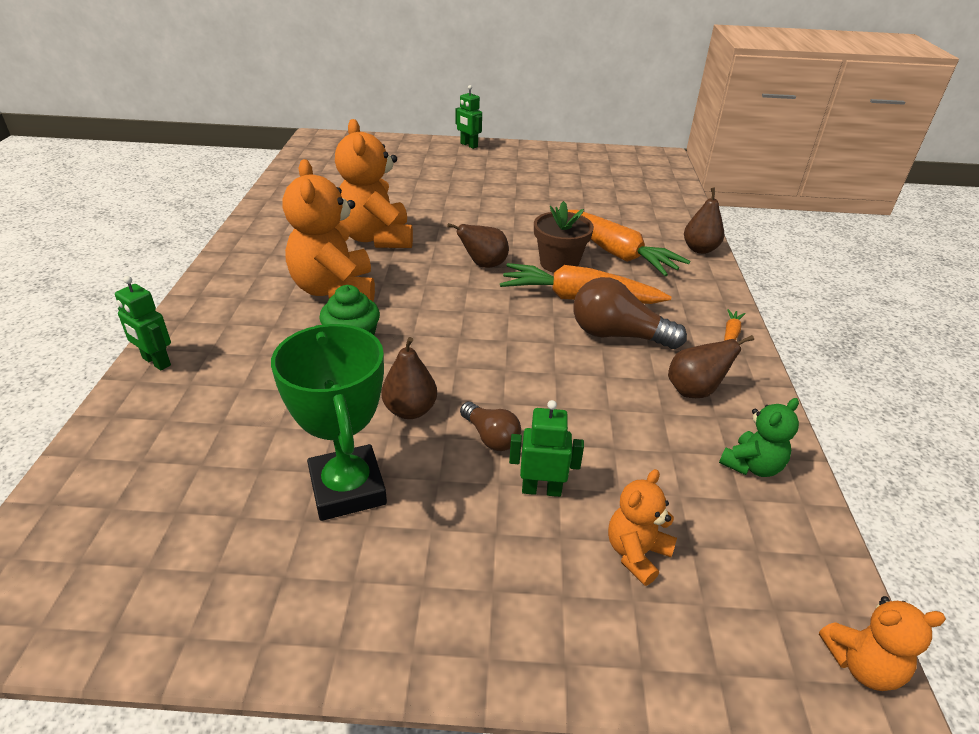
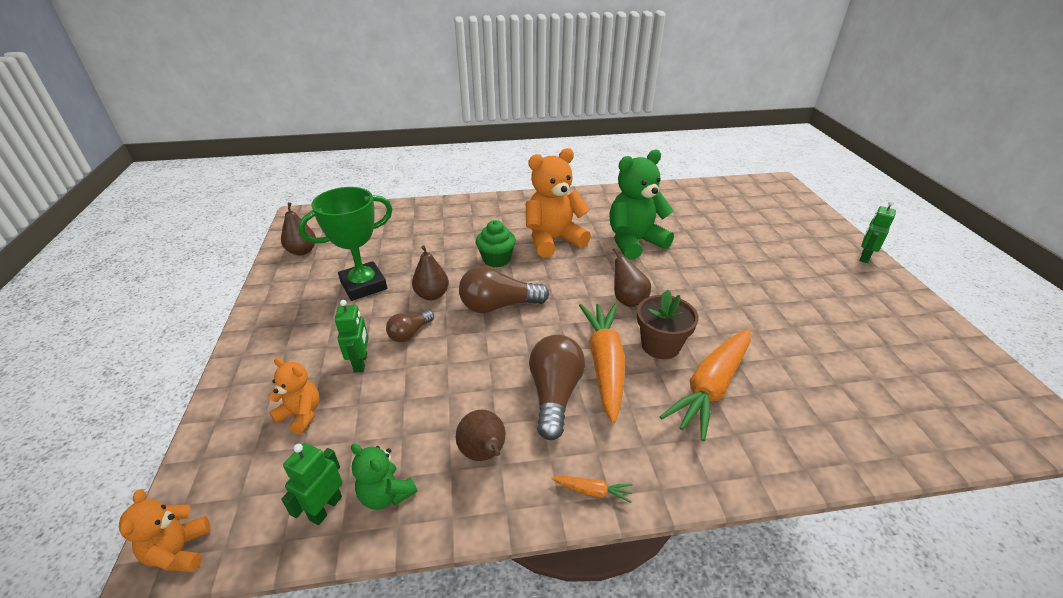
camera: 80 degrees right, 0 degrees up
green robot [115,276,171,371] -> green robot moved to [281,443,343,525]
orange teddy bear [335,119,413,248] -> green teddy bear [609,150,674,260]
brown pear [684,187,724,254] -> brown pear moved to [281,202,316,255]
none -> brown light bulb [459,266,549,313]

